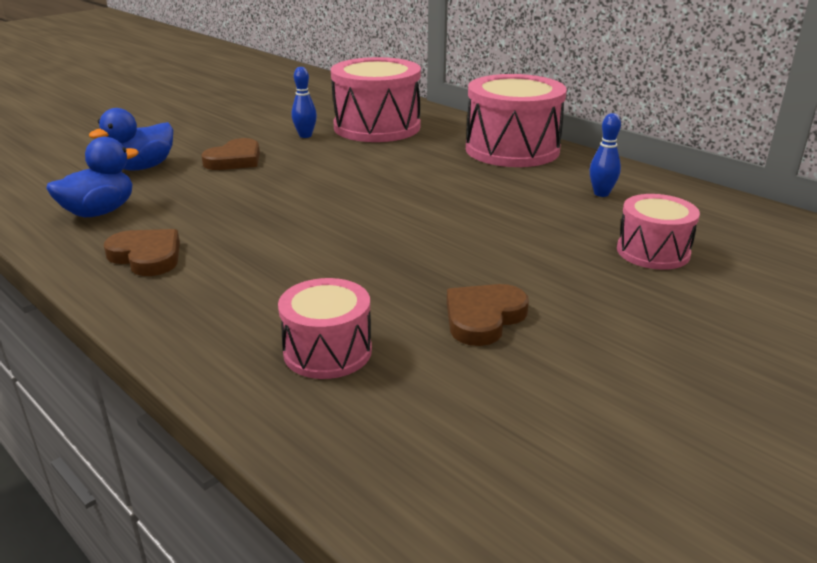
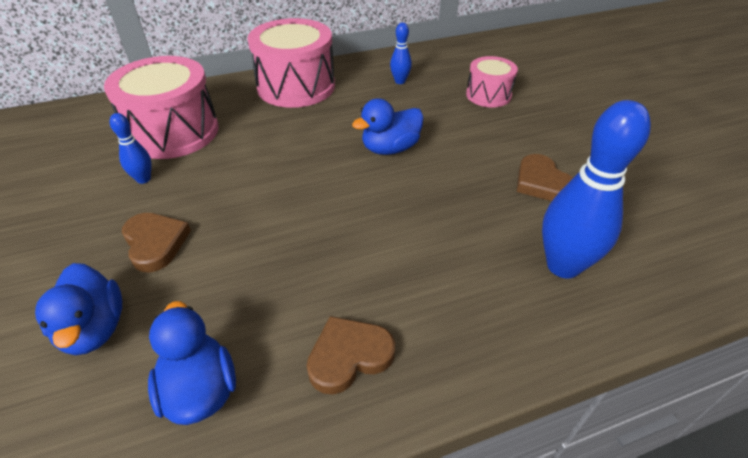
camera: 65 degrees left, 15 degrees up
pink drum [278,278,372,379] -> blue bowling pin [542,100,651,279]
none -> blue duck [352,98,424,155]

